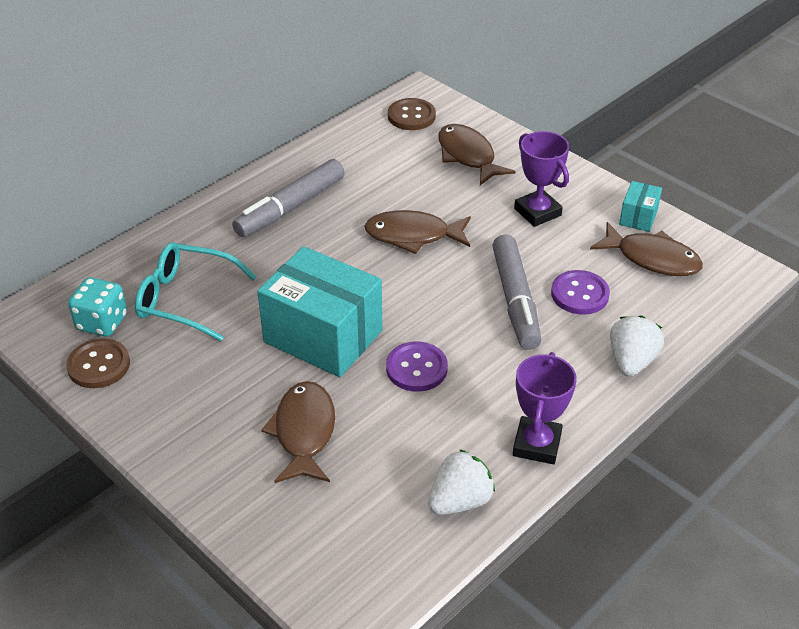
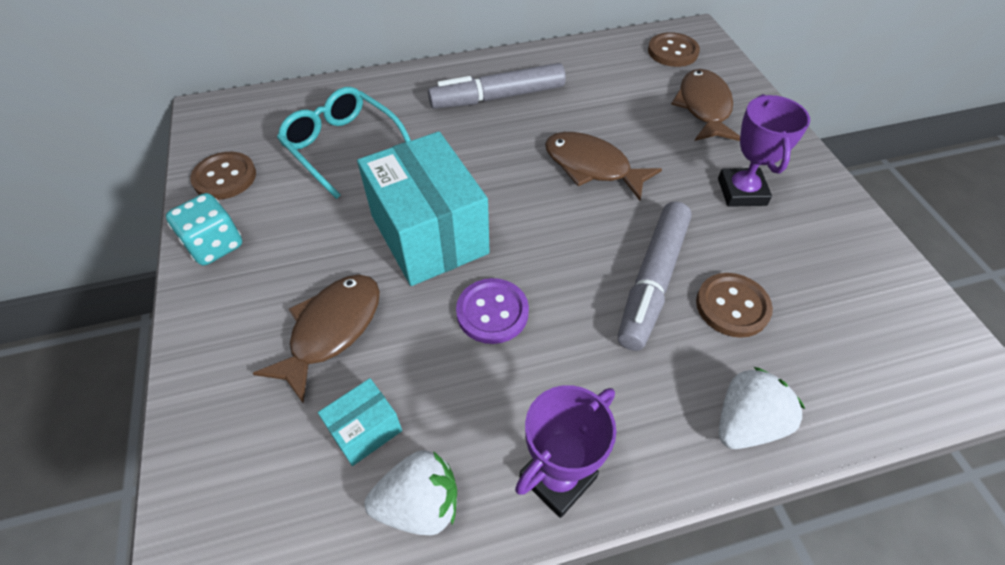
camera: 30 degrees right, 10 degrees up
turquoise dice [68,277,127,337] -> turquoise dice moved to [166,193,242,266]
purple button [551,270,610,315] -> brown button [696,273,773,338]
brown fish [590,222,703,276] -> none
turquoise box [619,181,662,232] -> turquoise box moved to [318,378,402,466]

